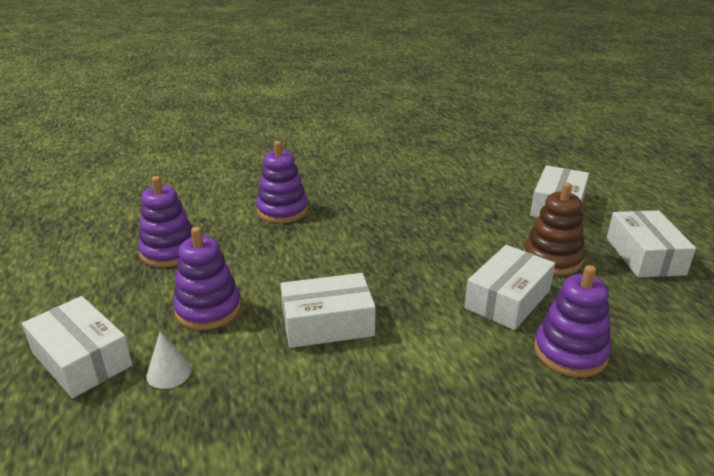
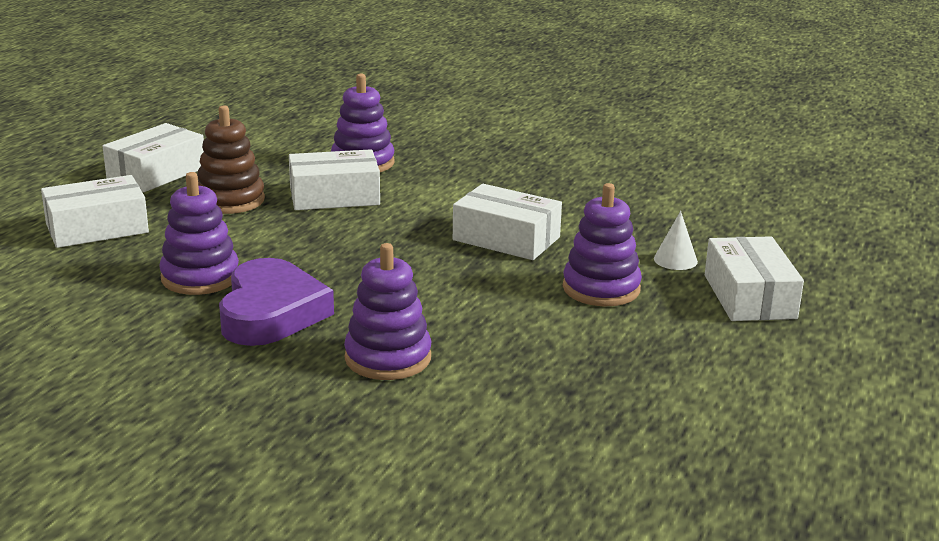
camera: 140 degrees left, 5 degrees down
purple stacking toy [138,176,192,267] -> purple stacking toy moved to [159,172,239,295]
none -> purple heart [219,258,334,346]

